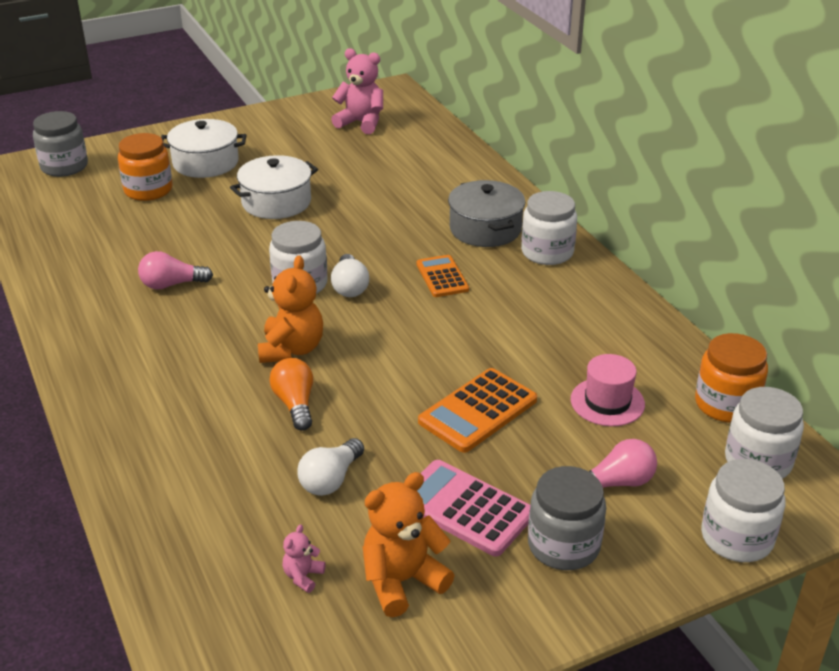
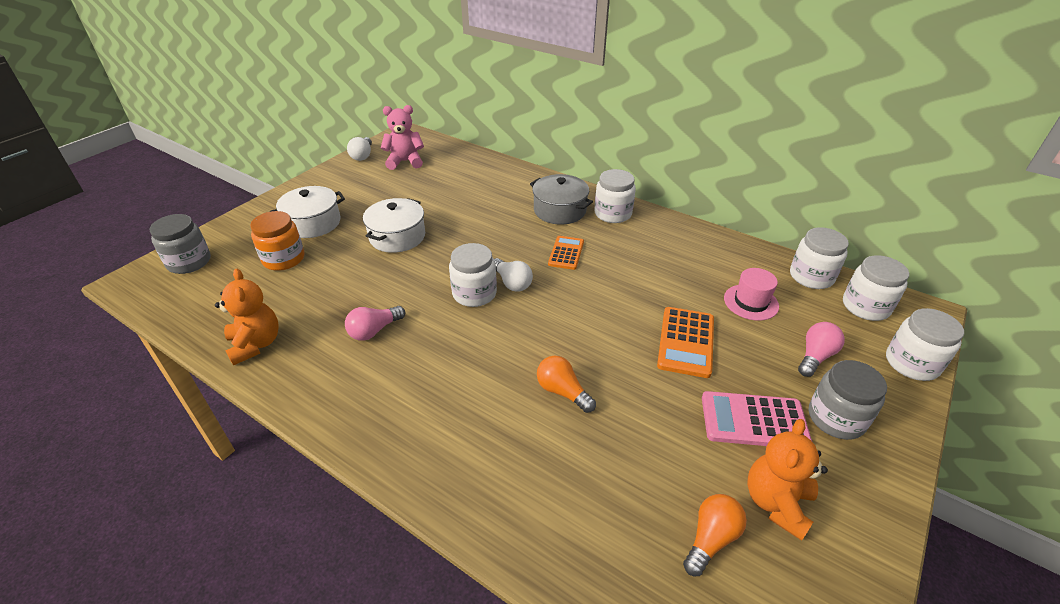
camera: 30 degrees left, 5 degrees up
orange teddy bear [258,255,323,363] -> orange teddy bear moved to [215,269,279,365]
pink teddy bear [282,524,326,593] -> orange light bulb [683,494,747,576]
white light bulb [297,438,364,496] -> white light bulb moved to [347,137,372,161]
orange calculator [416,255,469,297] -> orange calculator turned 60 degrees clockwise [548,236,584,270]
orange jar [695,333,768,423] -> white jar [790,227,849,289]

